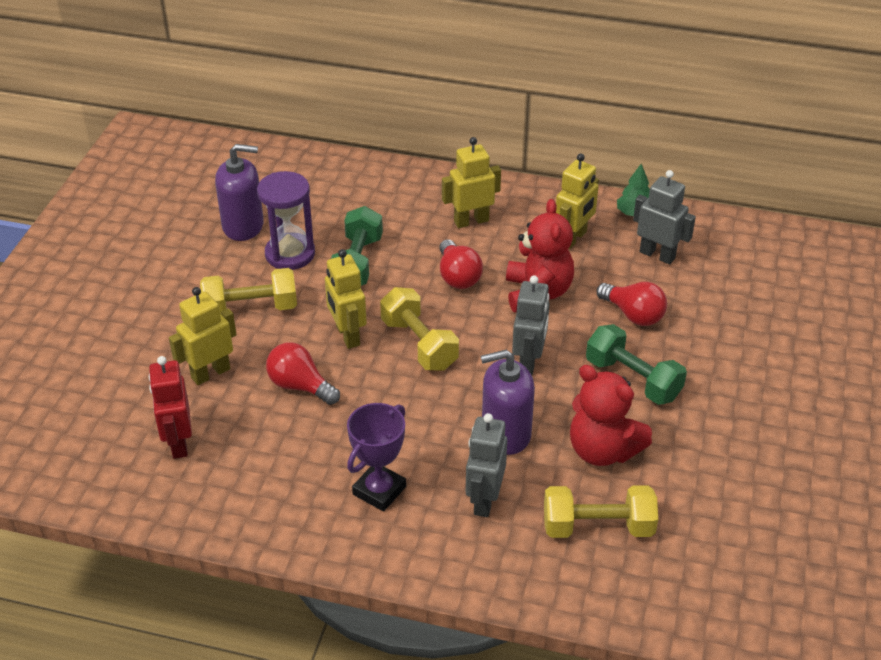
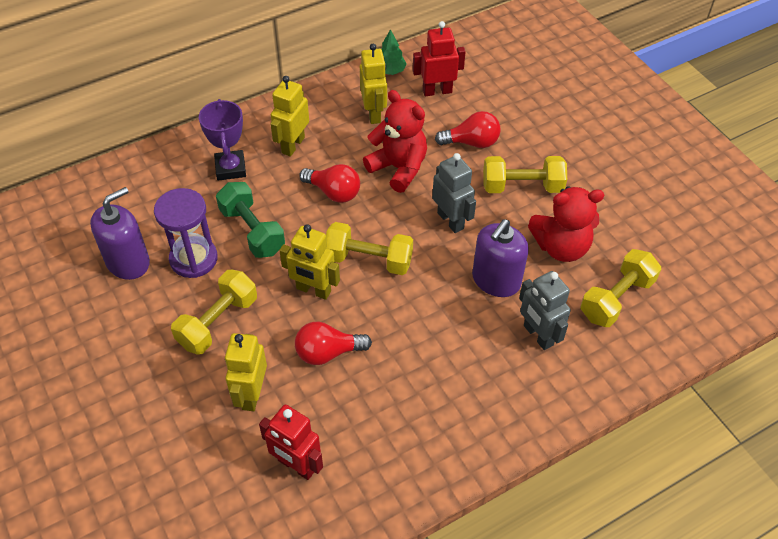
camera: 45 degrees left, 10 degrees up
purple trophy [347,403,406,511] -> purple trophy moved to [199,99,246,181]
green dumbbell [586,324,687,405] -> yellow dumbbell [483,156,567,193]
grey robot [633,170,696,264] -> red robot [413,21,466,96]

